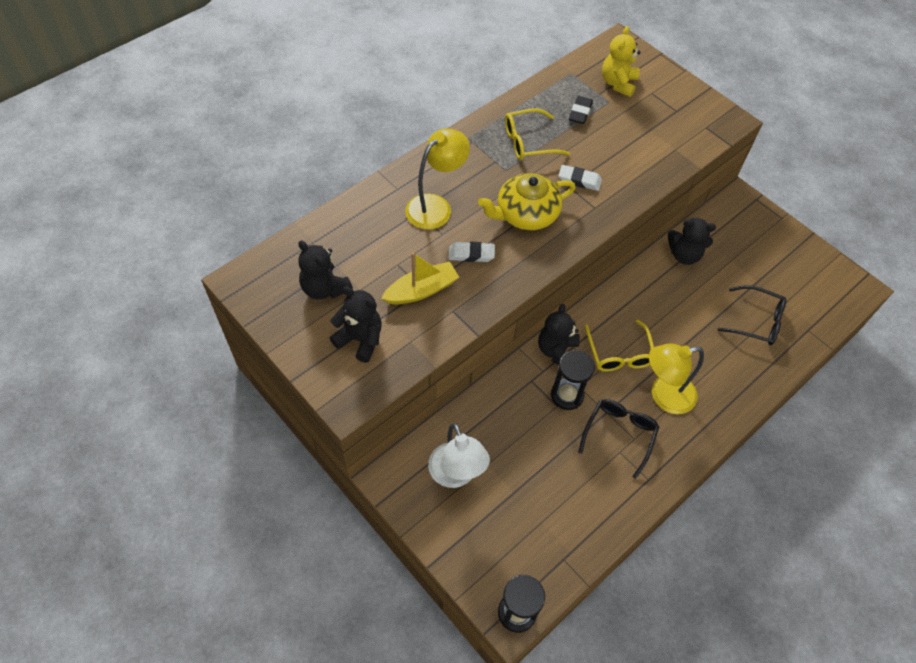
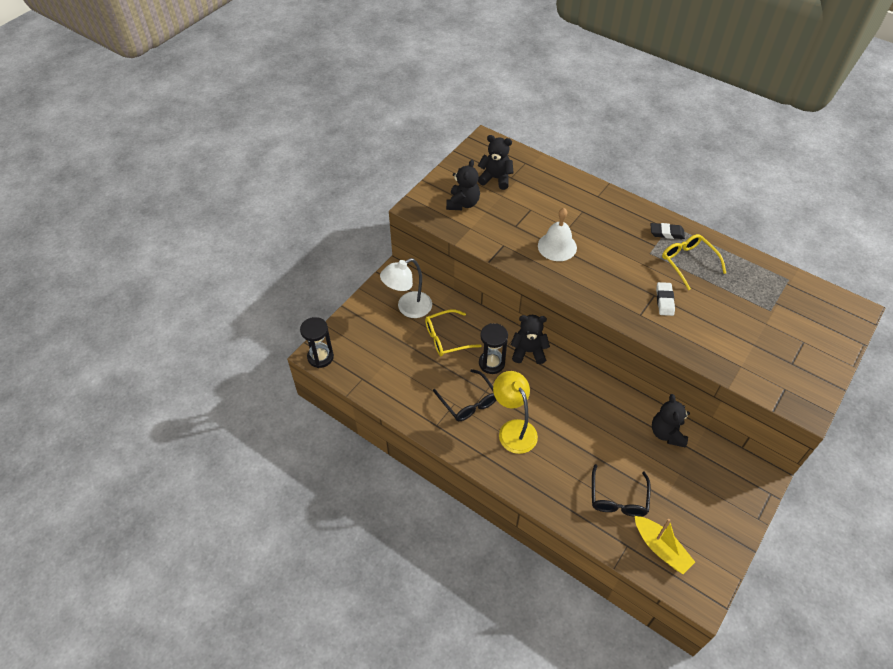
camera: 80 degrees right, 5 degrees down
black teddy bear [298,240,353,300] -> black teddy bear turned 75 degrees clockwise [478,135,513,190]
yellow boat [381,252,459,304] -> yellow boat moved to [635,516,695,574]
yellow lamp [405,128,470,230] -> none
white eraser [449,242,495,262] -> white bell [538,208,577,261]
yellow teapot [478,173,576,230] -> none
black eraser [569,96,593,124] -> black eraser moved to [651,223,685,239]
black glasses [578,399,659,479] -> black glasses turned 45 degrees clockwise [433,369,496,421]
yellow glasses [585,320,654,372] -> yellow glasses moved to [425,309,482,356]
yellow teddy bear [602,26,641,97] -> none

